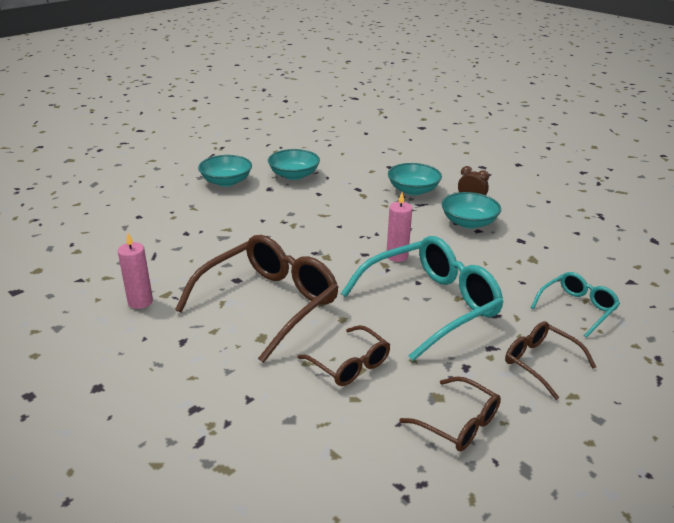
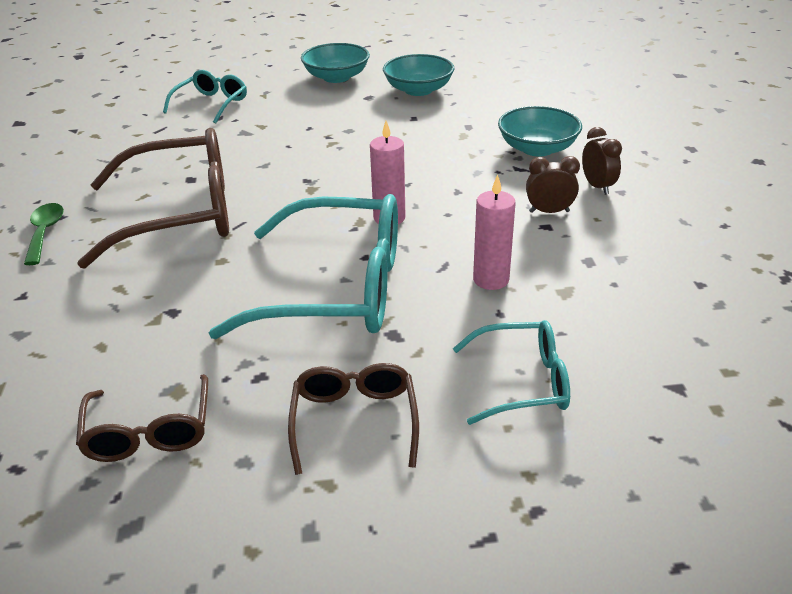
camera: 40 degrees right, 5 degrees up
pink candle [118,233,153,309] -> pink candle moved to [473,175,516,290]
brown glasses [297,325,390,386] -> none
turquoise bowl [442,192,501,228] -> brown clock [526,156,580,213]
none -> green spoon [24,203,64,265]
none -> turquoise glasses [163,70,247,123]

